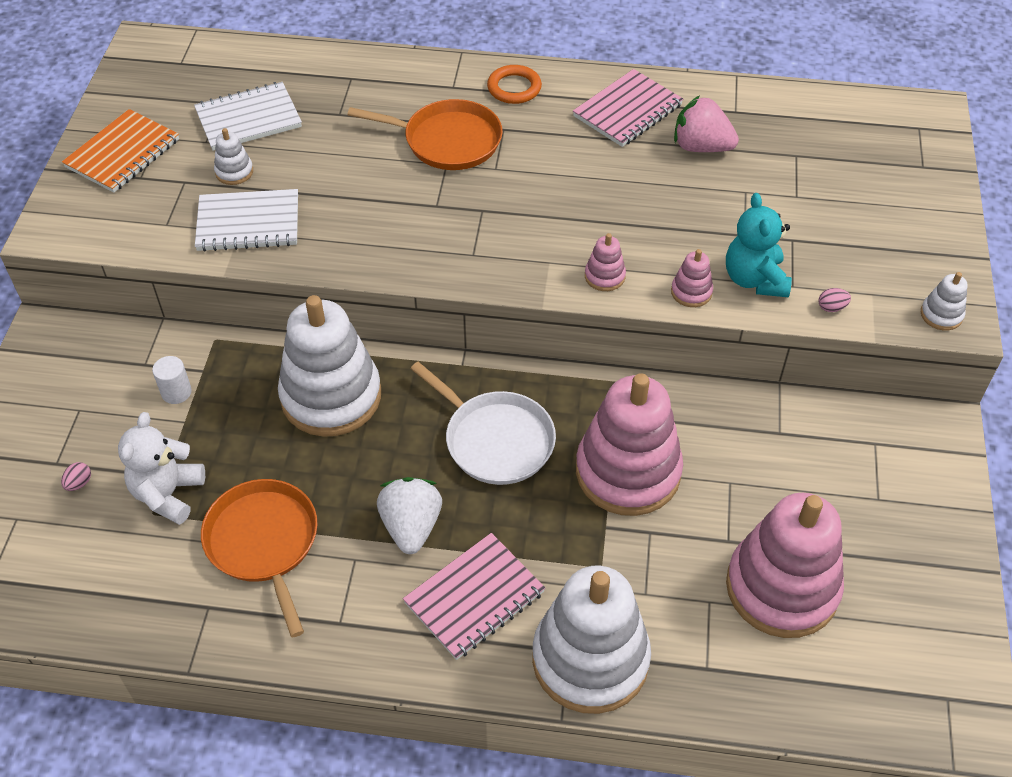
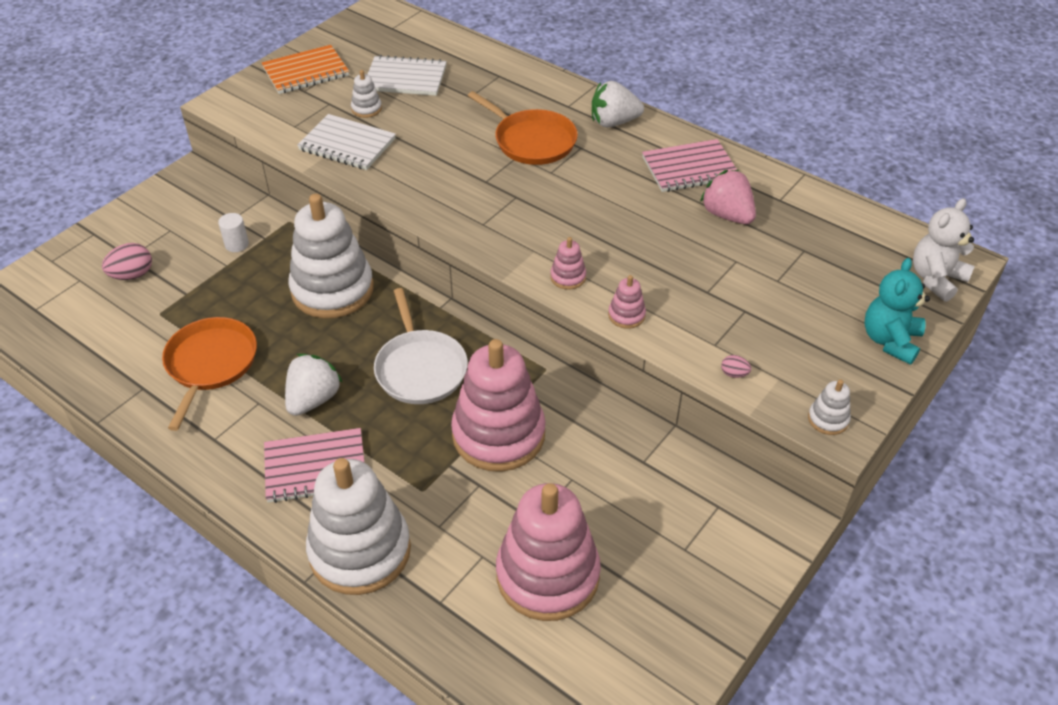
camera: 30 degrees right, 5 degrees down
pink egg [61,462,91,491] -> pink egg [102,243,152,280], size x1.90
white teddy bear [118,412,205,525] -> white teddy bear moved to [913,198,975,302]
orange ring [487,65,542,104] -> white strawberry [592,81,644,128]
turquoise teddy bear [726,193,792,297] -> turquoise teddy bear moved to [864,258,930,365]

